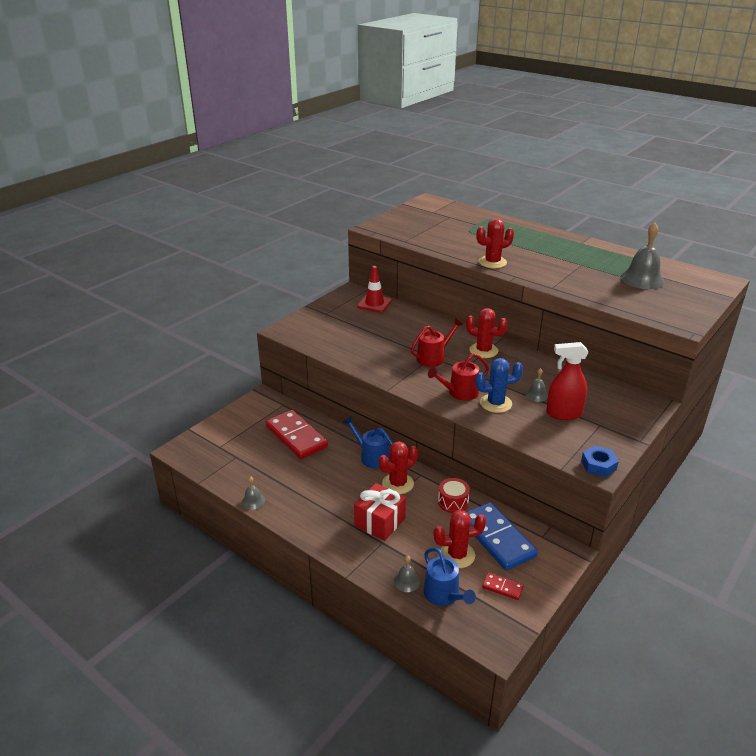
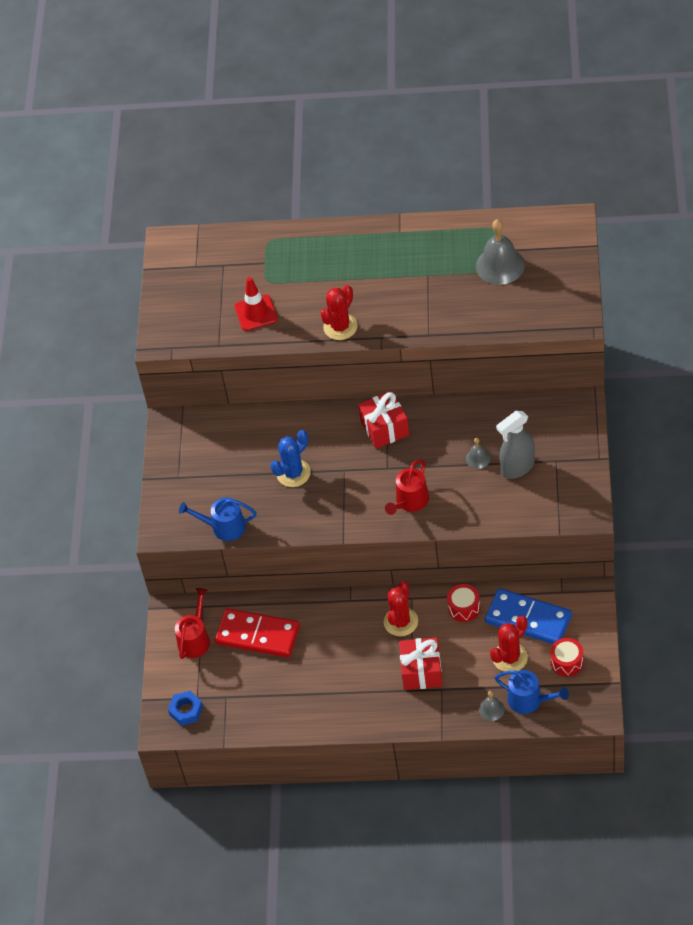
camera: 30 degrees left, 20 degrees up
grey bell [242,476,265,510] -> none
blue watering can [343,416,393,469] -> blue watering can moved to [179,498,257,541]
red traffic cone [357,266,392,312] -> red traffic cone moved to [235,277,278,331]
red watering can [411,318,463,367] -> red watering can moved to [175,588,210,659]
red cactus [466,308,508,358] -> red gift [358,391,409,449]
blue cactus [475,358,523,413] -> blue cactus moved to [270,430,311,487]
red domino [482,573,524,600] -> red drum [550,638,584,677]
red spray bottle [546,342,589,420] -> grey spray bottle [496,411,535,479]
blue nut [581,446,619,477] -> blue nut moved to [168,691,203,726]

